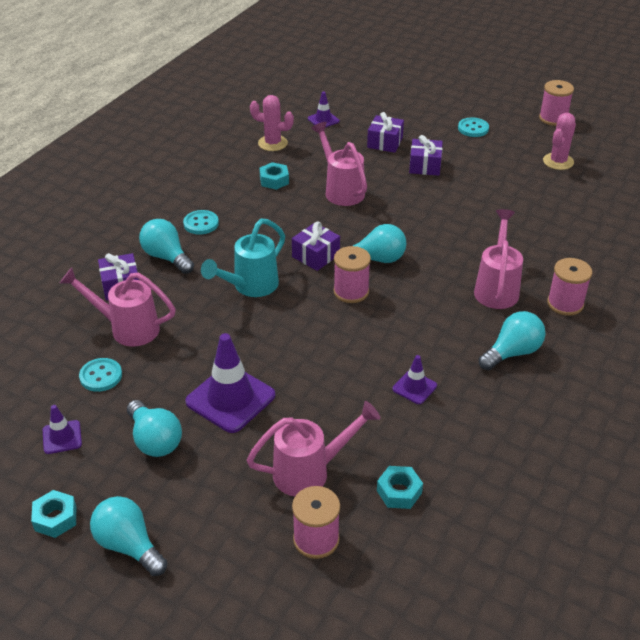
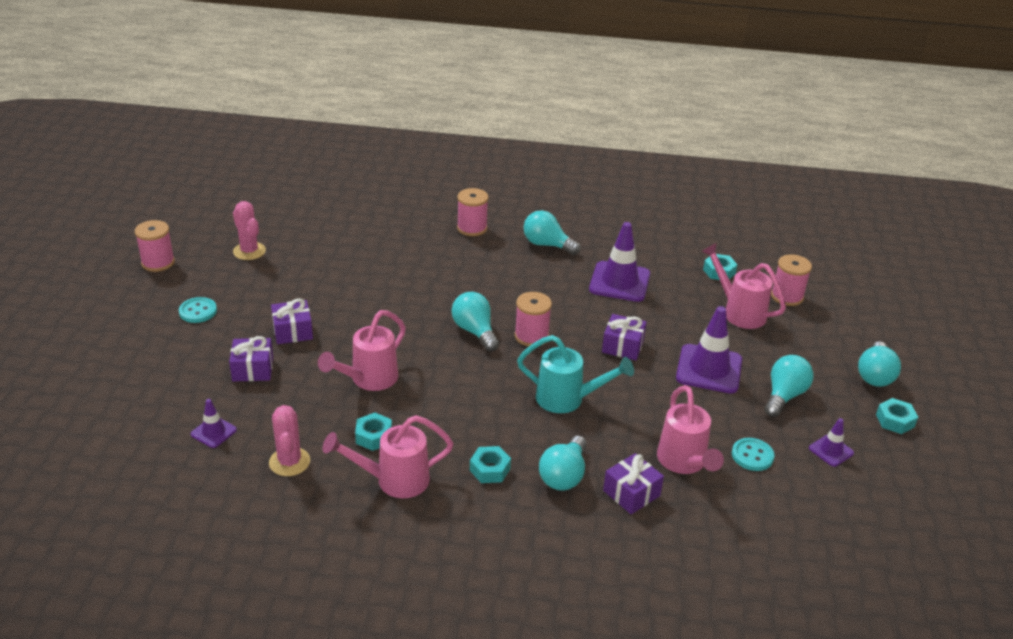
camera: 115 degrees left, 5 degrees down
turquoise button [183,210,219,235] -> turquoise nut [470,446,511,483]
purple gift [292,222,340,271] -> purple gift moved to [602,314,647,360]
purple traffic cone [393,355,437,404] -> purple traffic cone [589,222,650,302], size x1.95
pink watering can [474,209,523,309] -> pink watering can moved to [323,415,453,498]
pink cactus [543,113,576,170] -> pink cactus turned 45 degrees clockwise [233,201,266,260]

